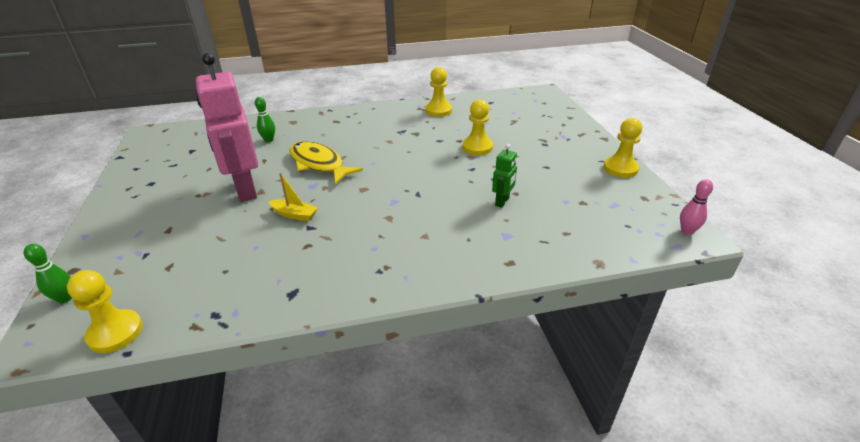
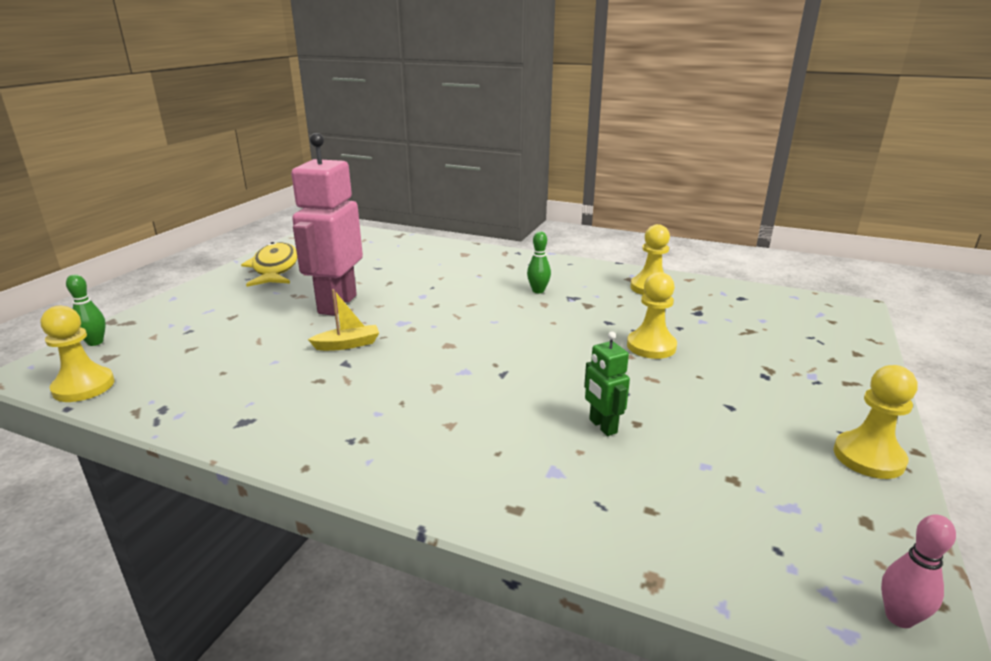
camera: 35 degrees right, 10 degrees down
green bowling pin [255,97,275,142] -> green bowling pin moved to [527,231,551,293]
yellow boat [268,173,318,221] -> yellow boat turned 75 degrees counterclockwise [308,289,379,351]
yellow fish [289,141,363,185] -> yellow fish moved to [241,242,297,287]
green robot [492,144,517,208] -> green robot turned 90 degrees clockwise [584,332,630,436]

